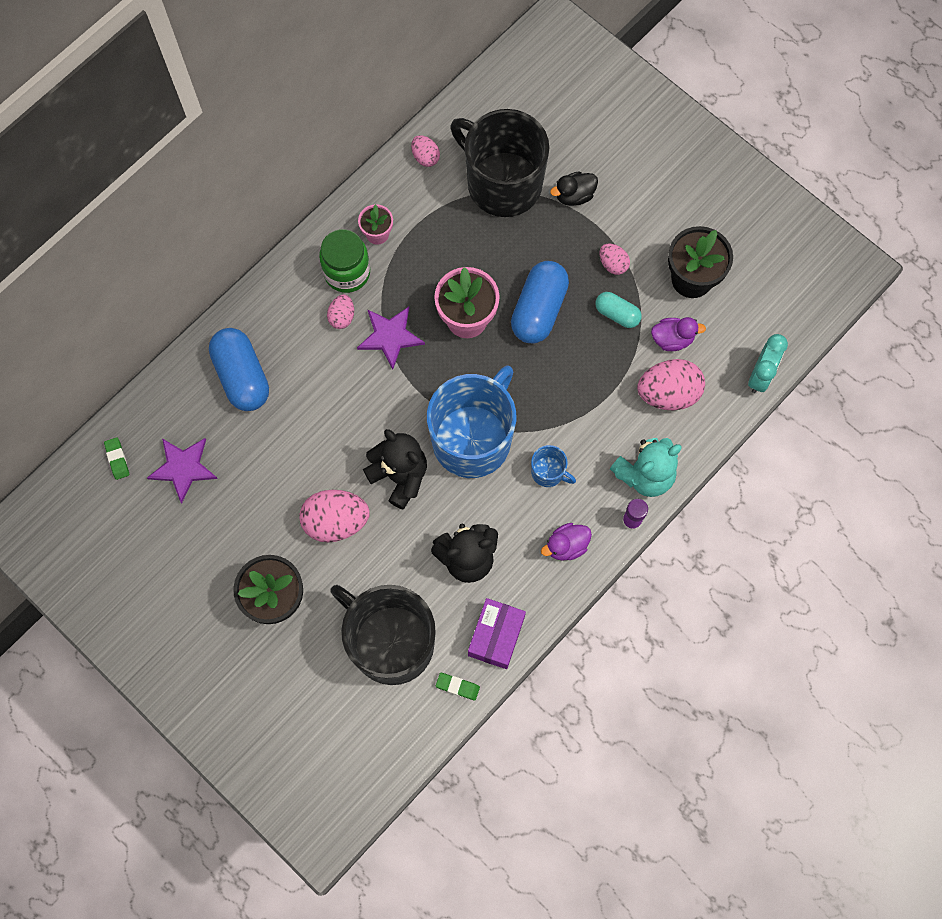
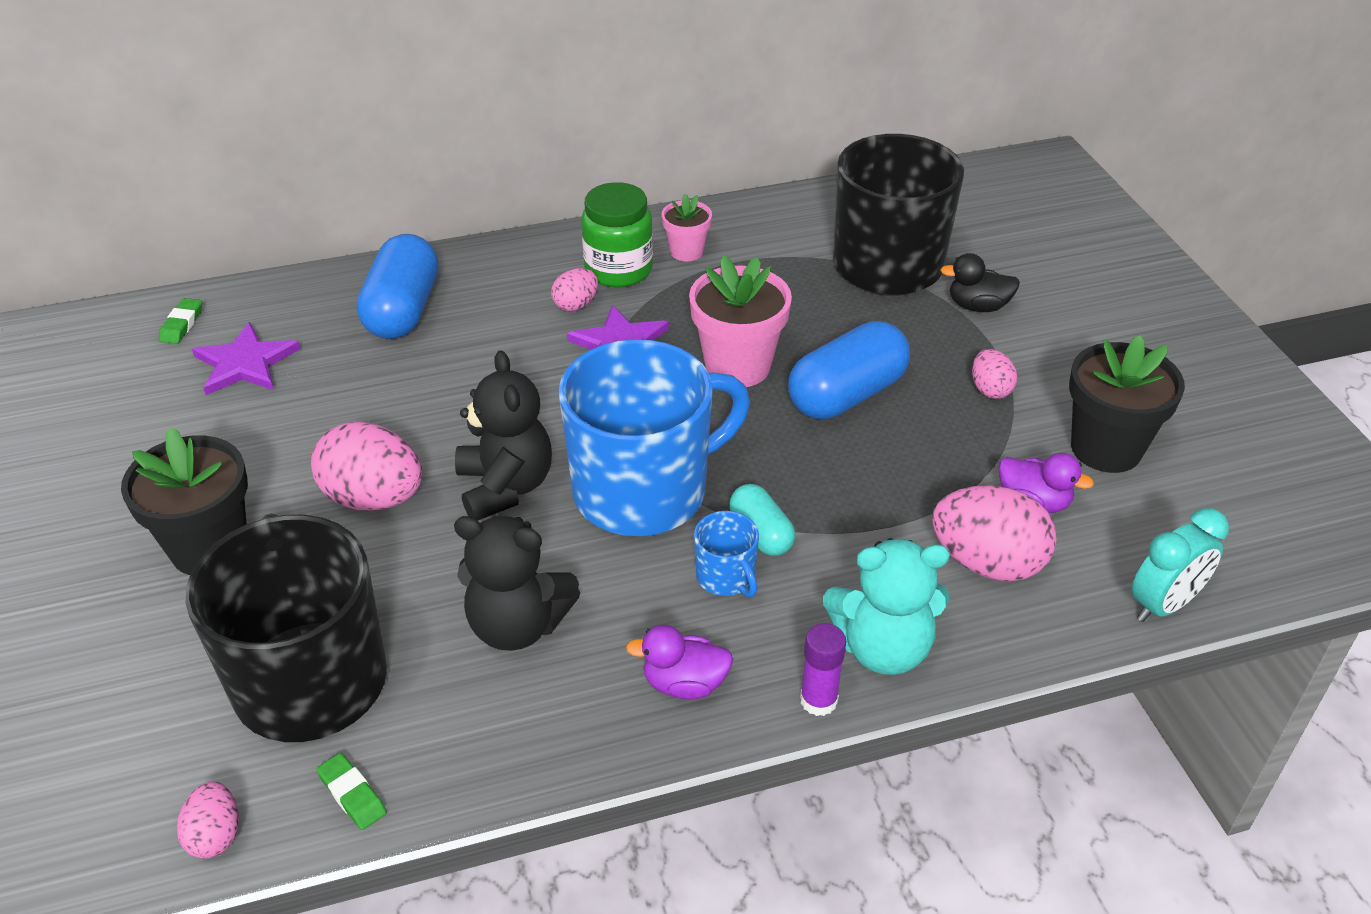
camera: 30 degrees right, 30 degrees down
pink egg [411,135,440,167] -> pink egg moved to [177,781,239,859]
purple box [468,598,526,669] -> none
turquoise capsule [595,292,642,328] -> turquoise capsule moved to [730,484,795,556]

